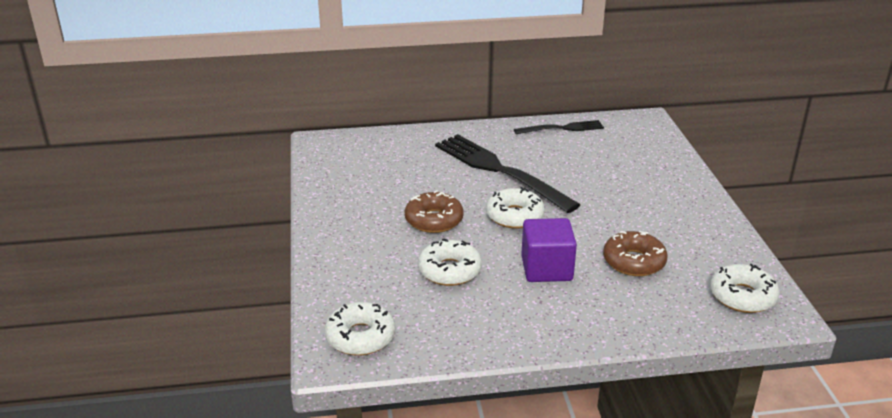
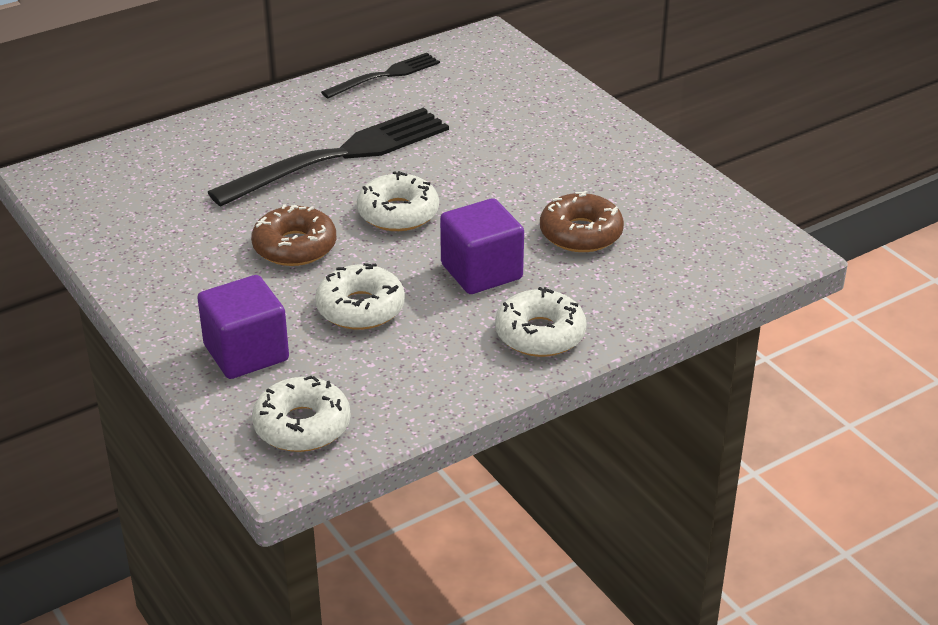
camera: 25 degrees left, 5 degrees up
black fork [435,134,581,213] -> black fork turned 120 degrees clockwise [208,107,449,206]
white donut [710,264,780,313] -> white donut moved to [495,287,587,357]
none -> purple cube [197,275,289,379]

